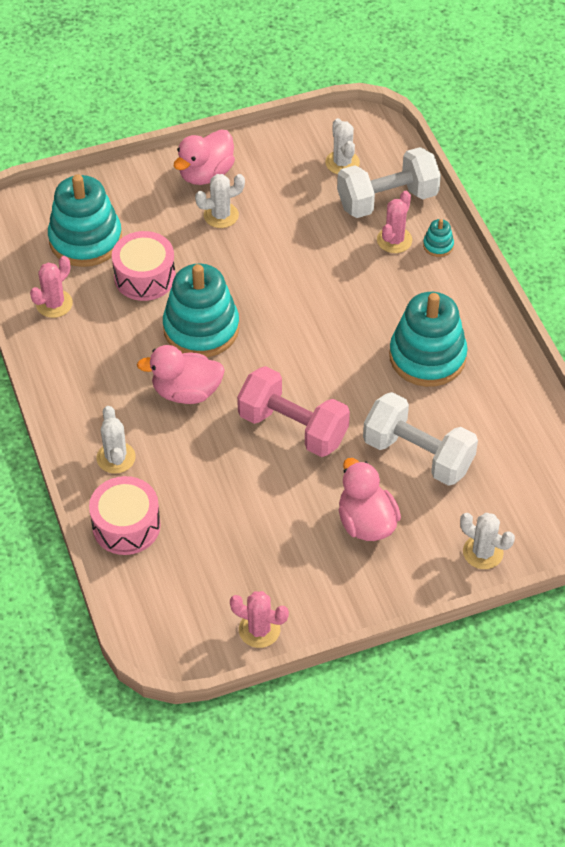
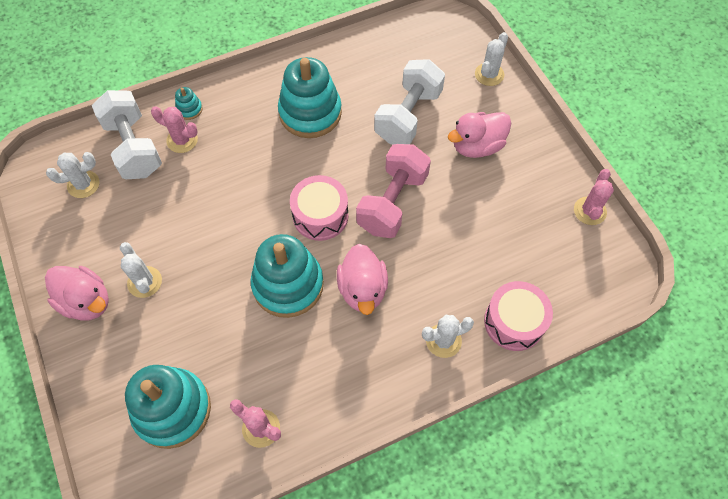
camera: 95 degrees left, 10 degrees up
pink drum [112,231,176,301] -> pink drum moved to [290,175,348,241]

